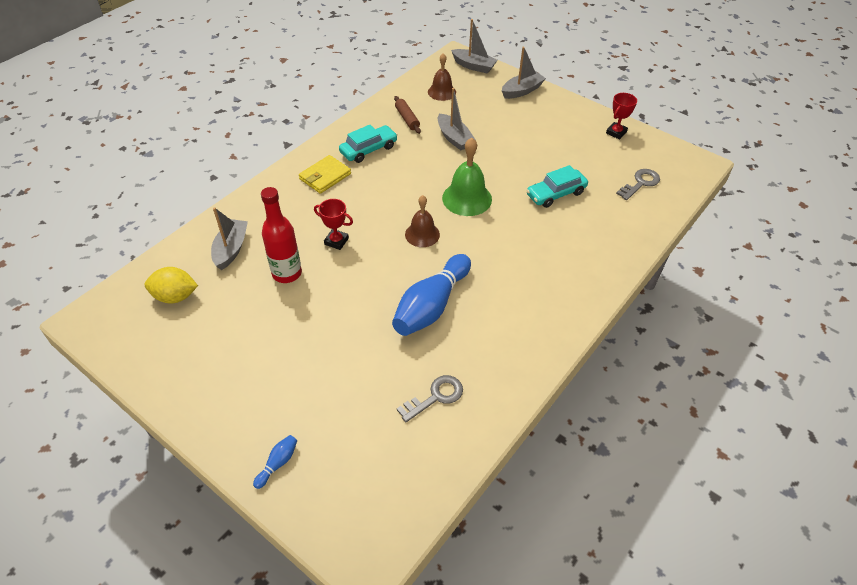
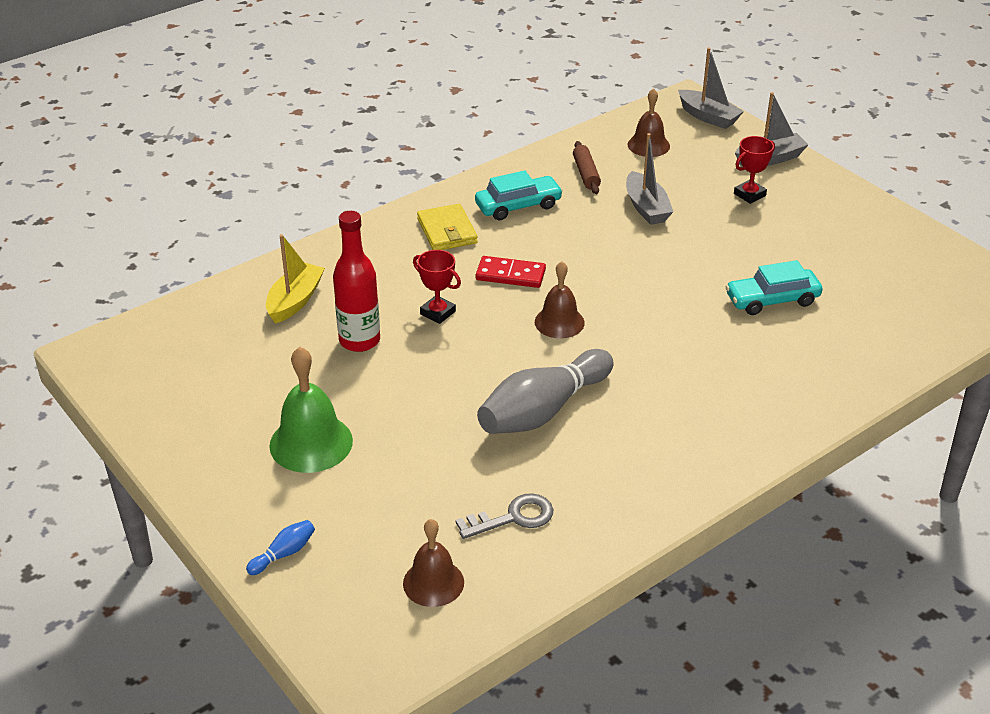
camera: 15 degrees right, 10 degrees down
yellow lemon [145,267,198,304] -> none
grey boat [211,207,248,270] -> yellow boat [266,234,325,324]
yellow wallet [299,155,351,194] -> yellow wallet turned 75 degrees counterclockwise [417,204,478,250]
blue bowling pin [392,254,471,336] -> grey bowling pin [477,349,614,434]
green bell [442,137,492,216] -> green bell moved to [269,347,353,473]
red trophy [606,93,637,139] -> red trophy moved to [734,136,775,204]
grey key [616,169,660,200] -> none
none -> brown bell [403,519,464,607]
none -> red domino [476,256,546,288]

